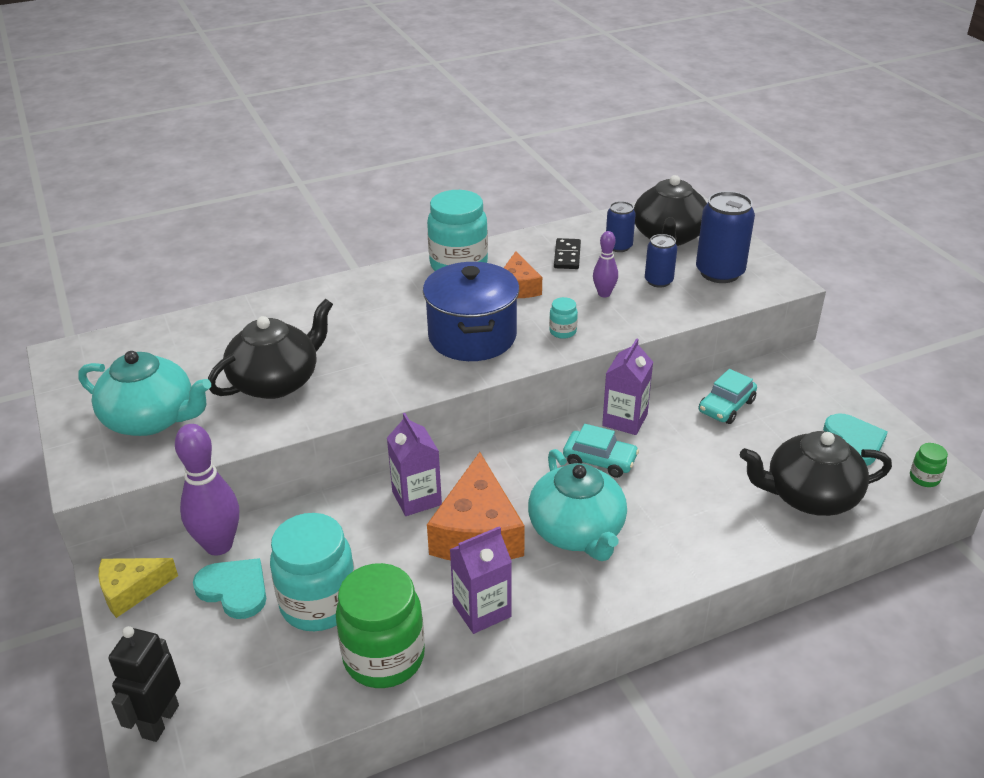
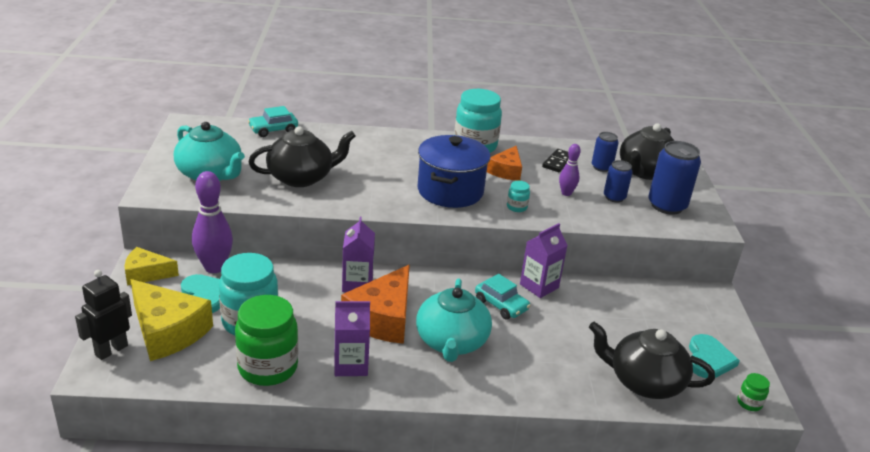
camera: 20 degrees right, 5 degrees down
turquoise car [698,369,757,424] -> turquoise car moved to [248,106,298,137]
none -> yellow cheese [130,279,213,361]

